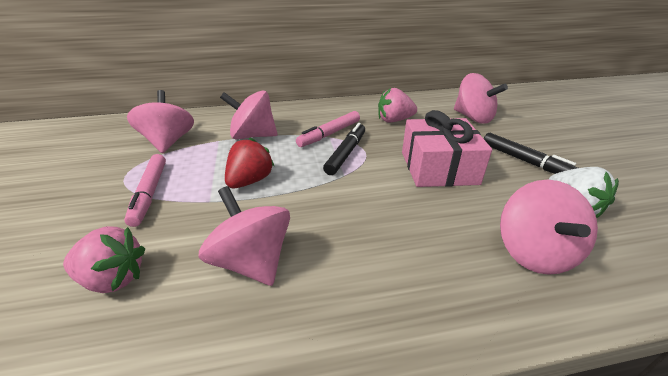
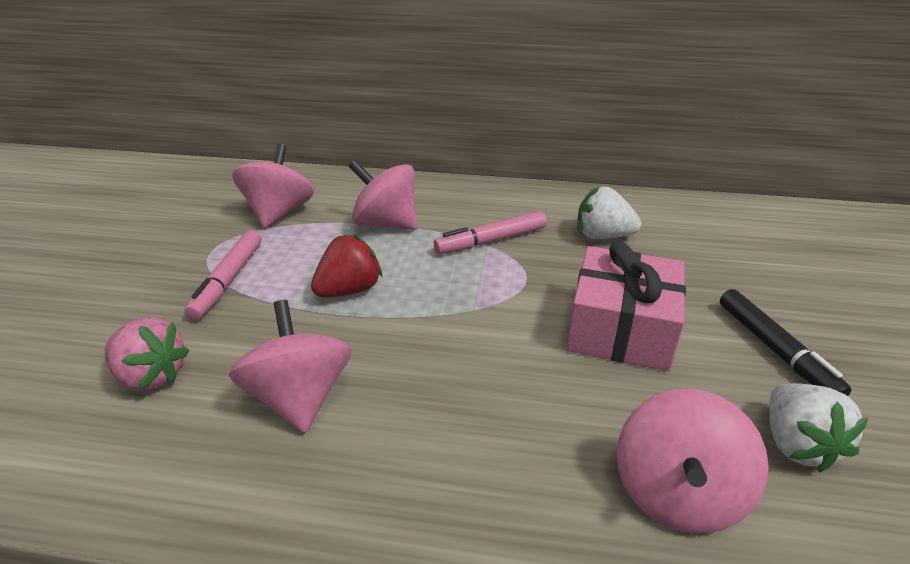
camera: 20 degrees right, 0 degrees up
black marker [323,123,365,175] -> none
pink strawberry [378,88,417,123] -> white strawberry [578,187,641,239]
pink spinning top [454,73,508,124] -> none

